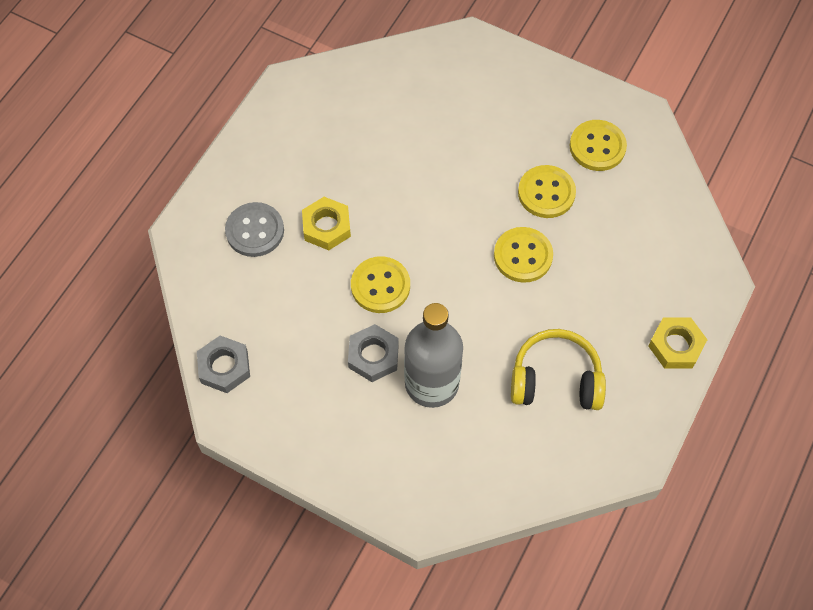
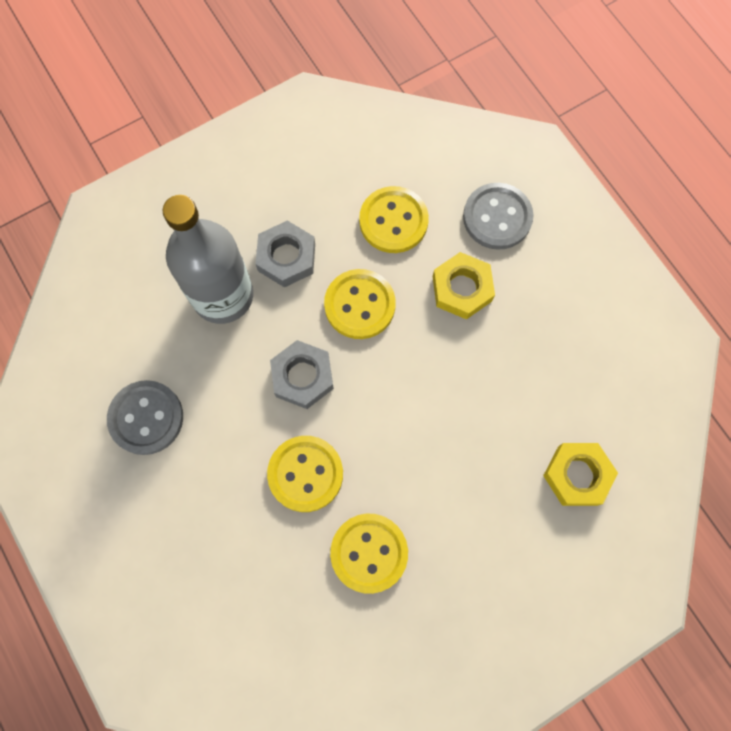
camera: 120 degrees right, 10 degrees up
grey nut [197,336,250,393] -> grey nut moved to [270,340,334,409]
yellow headphones [511,329,606,410] -> grey button [107,380,183,455]
yellow button [570,120,627,171] -> yellow button moved to [359,186,429,253]
yellow nut [648,317,708,368] -> yellow nut moved to [543,443,618,506]

